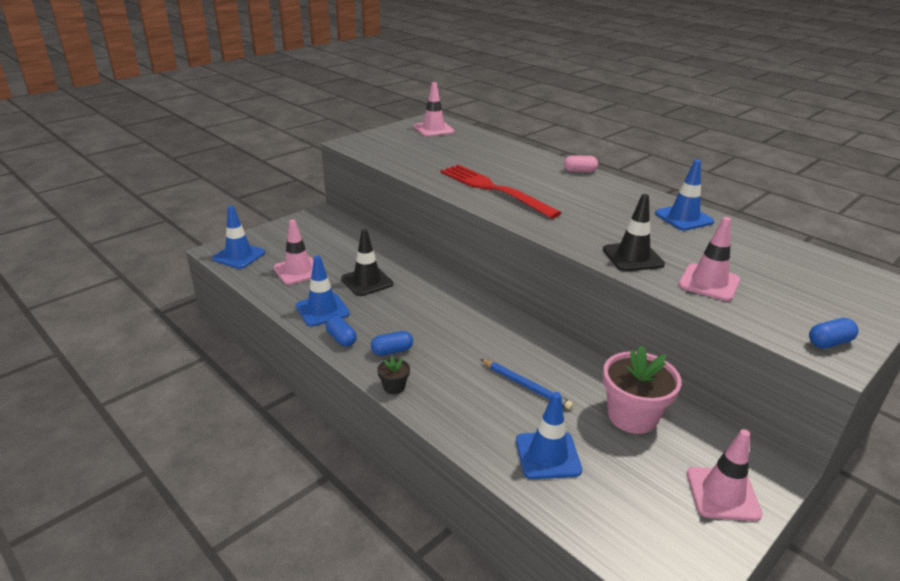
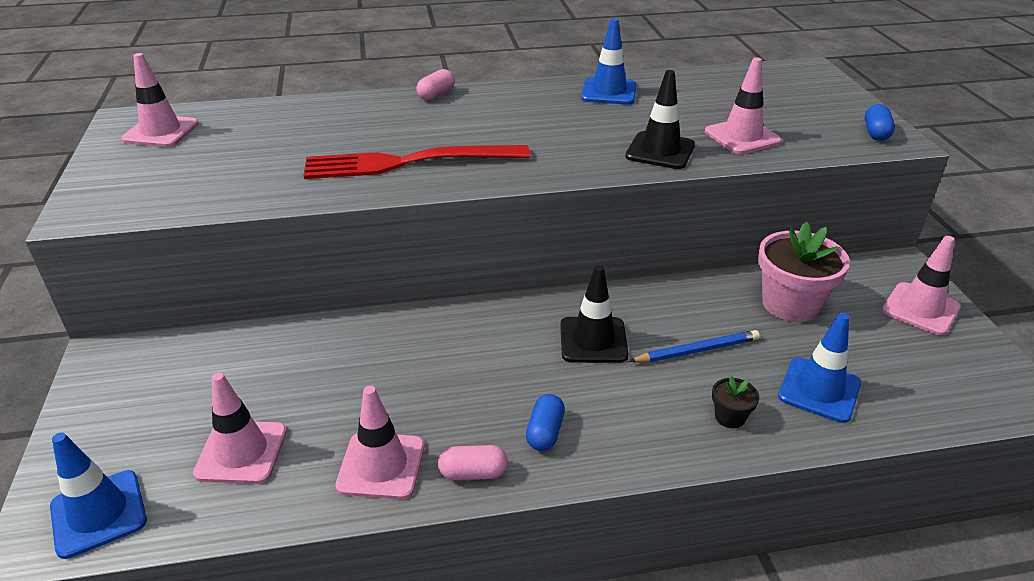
camera: 55 degrees left, 5 degrees up
blue traffic cone [296,255,350,327] -> pink traffic cone [335,386,424,499]
blue capsule [326,316,357,347] -> pink capsule [438,445,508,480]
black traffic cone [341,229,393,296] -> black traffic cone moved to [560,265,628,363]
black flower pot [377,357,410,394] -> black flower pot moved to [712,376,759,428]

